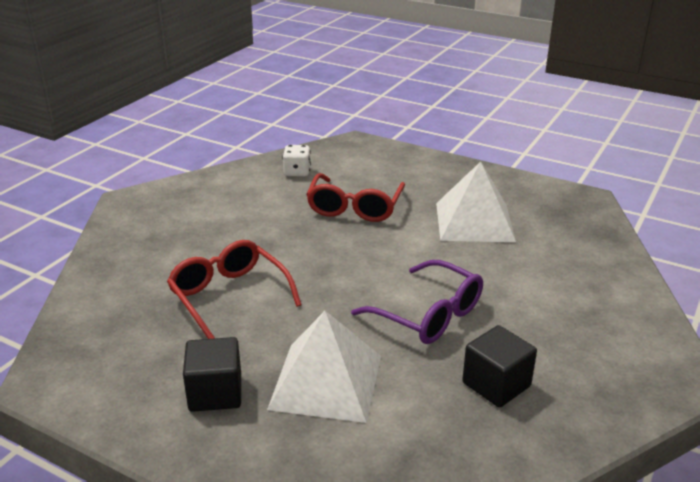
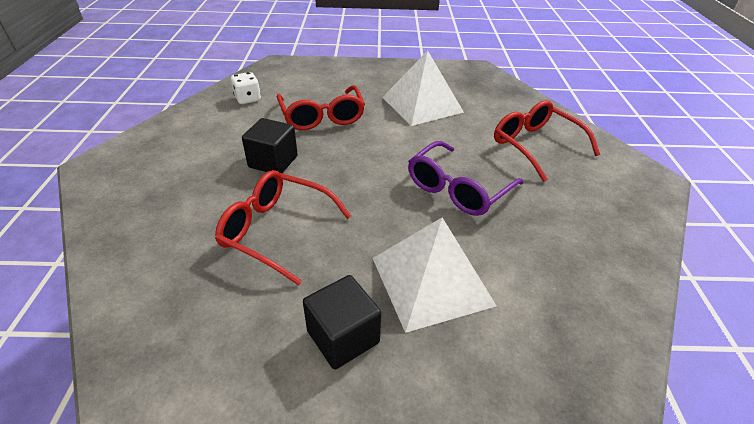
camera: 30 degrees left, 10 degrees up
purple glasses [351,260,483,344] -> purple glasses turned 120 degrees clockwise [408,141,524,216]
black cube [462,325,537,408] -> black cube moved to [242,118,298,173]
none -> red glasses [494,100,600,182]

